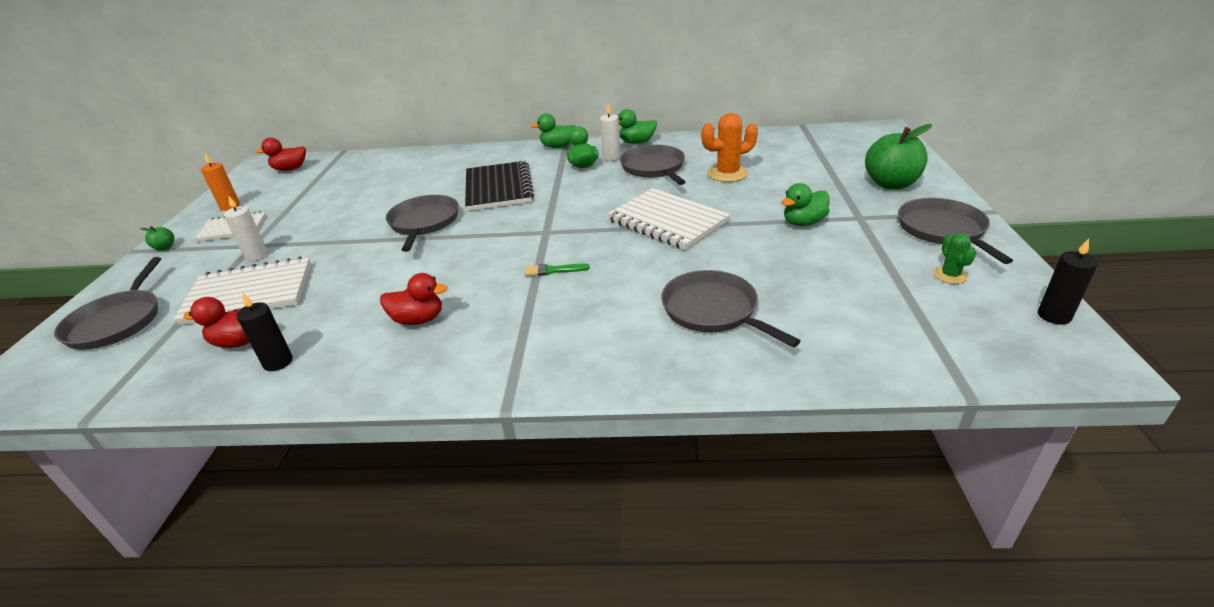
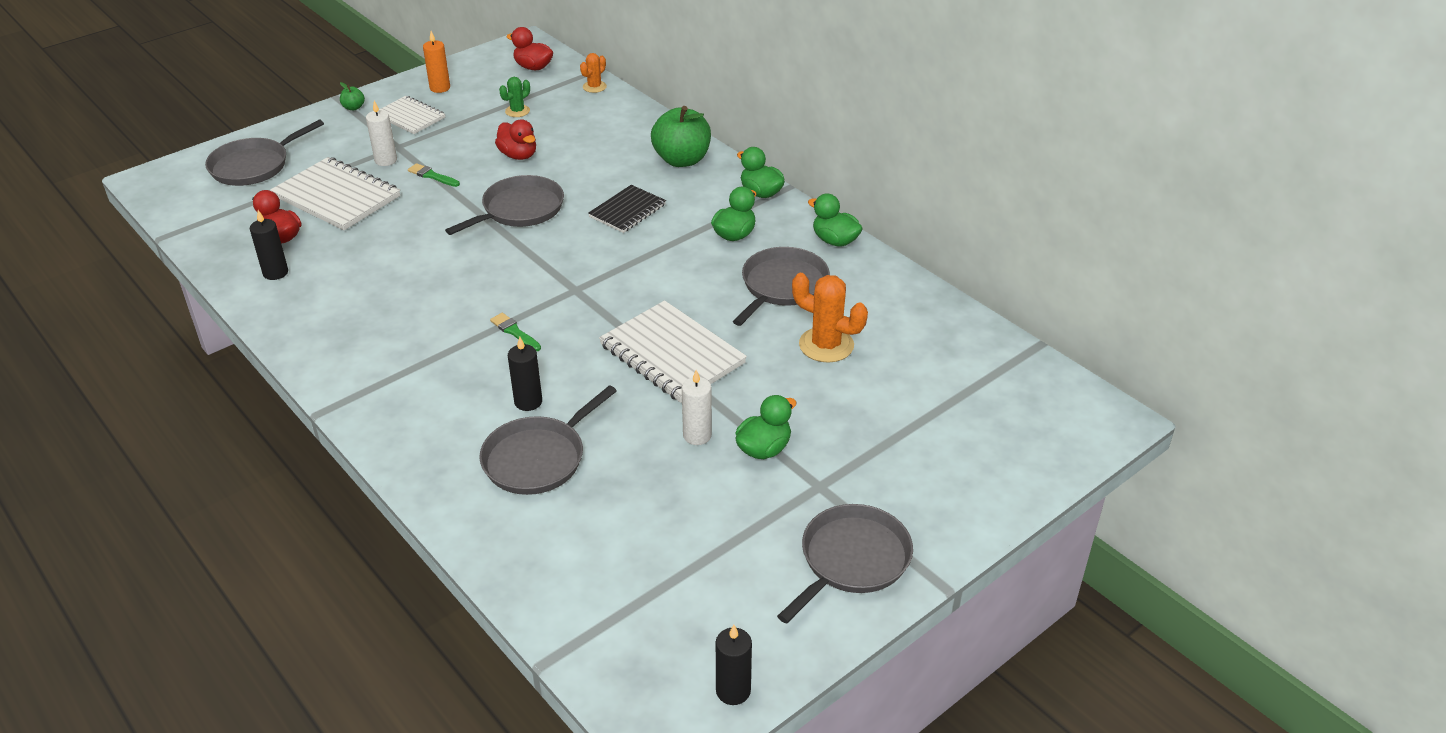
camera: 45 degrees right, 5 degrees up
red duck [380,273,448,325] -> red duck moved to [495,119,536,160]
black notebook [465,161,534,211] -> black notebook [588,185,666,233], size x0.61
white candle [600,105,621,161] -> white candle moved to [682,370,712,445]
white notebook [607,188,731,250] -> white notebook turned 45 degrees counterclockwise [599,300,747,403]
grey pan [661,270,801,347] -> grey pan turned 150 degrees counterclockwise [479,385,617,495]
green duck [781,183,830,226] -> green duck turned 120 degrees clockwise [735,395,796,459]
green apple [865,124,932,189] -> green apple moved to [651,106,711,167]
green cactus [934,233,976,284] -> green cactus moved to [499,77,530,117]
none -> green brush [408,163,460,187]
none -> black candle [508,337,542,411]
none -> orange cactus [580,53,607,93]

